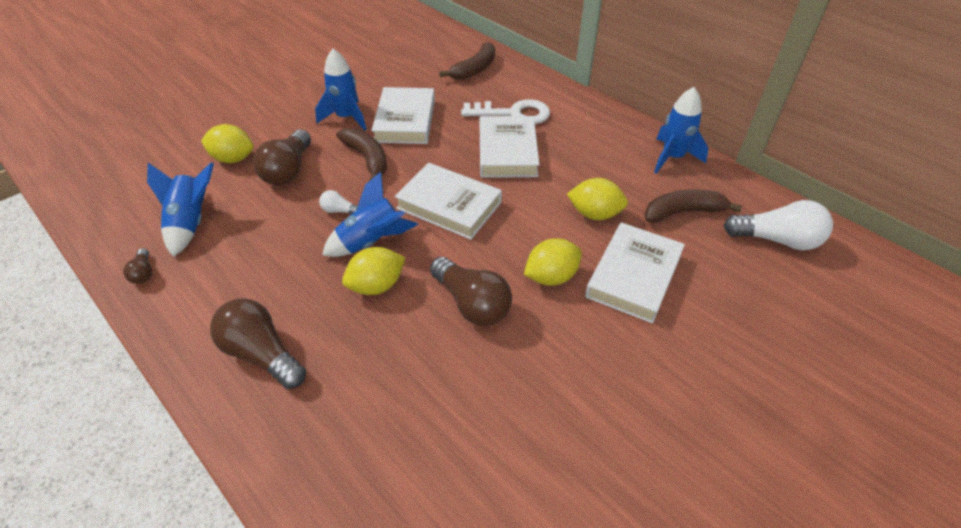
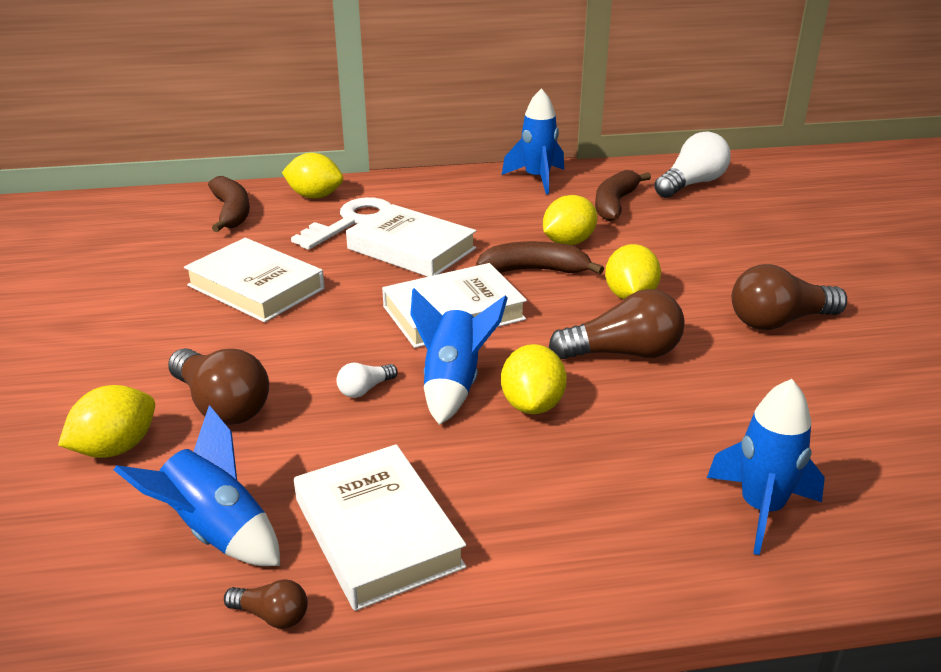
camera: 55 degrees left, 15 degrees down
brown light bulb [210,298,306,389] -> brown light bulb moved to [732,264,847,330]
blue rocket [315,49,367,131] -> blue rocket moved to [707,379,825,555]
brown banana [336,128,387,181] -> brown banana moved to [476,241,604,274]
white book [585,222,685,323] -> white book moved to [294,444,466,611]
none -> yellow lemon [282,153,343,198]

